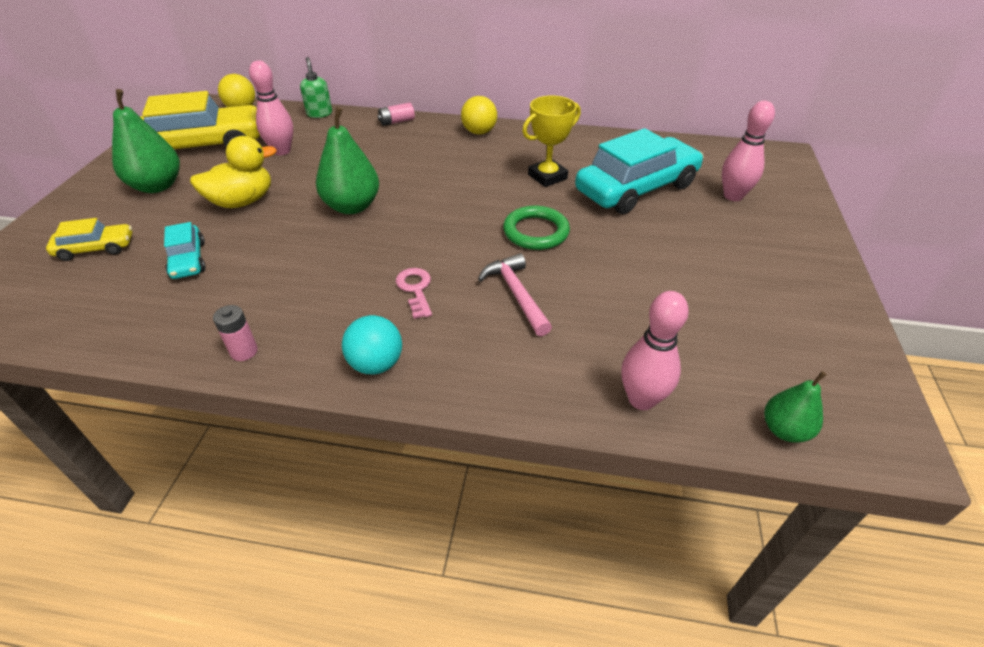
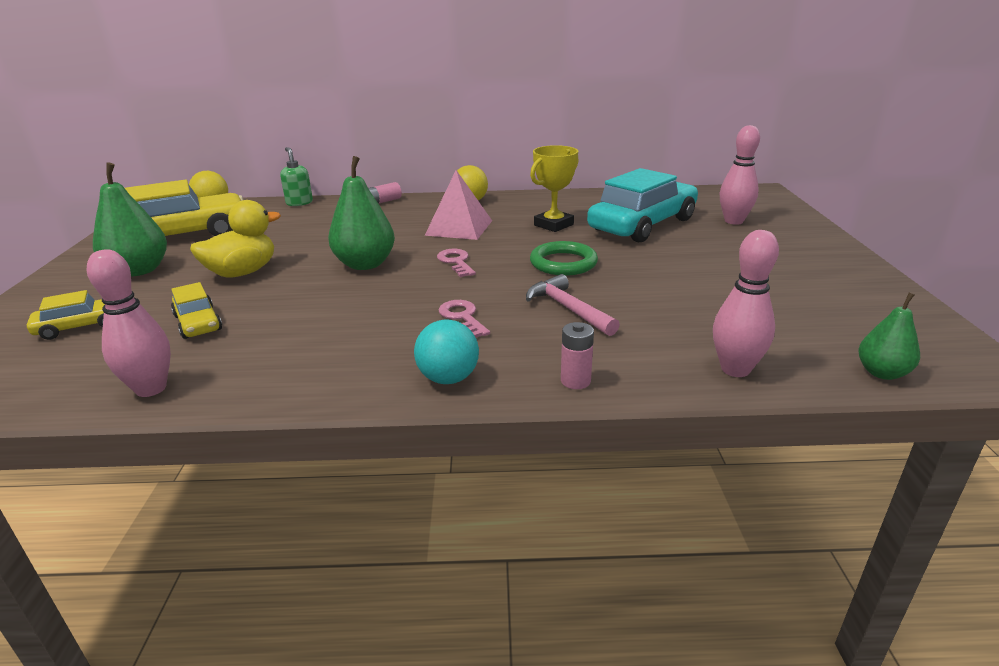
camera: 10 degrees left, 15 degrees down
turquoise car [164,222,206,279] -> yellow car [171,282,222,339]
pink battery [213,305,258,361] -> pink battery moved to [561,322,594,389]
pink bowling pin [249,60,293,155] -> pink bowling pin moved to [87,249,171,397]
none -> pink pyramid [425,170,492,240]
none -> pink key [437,249,476,277]

